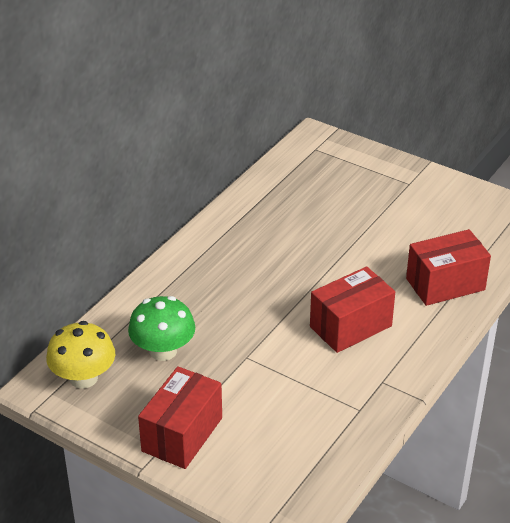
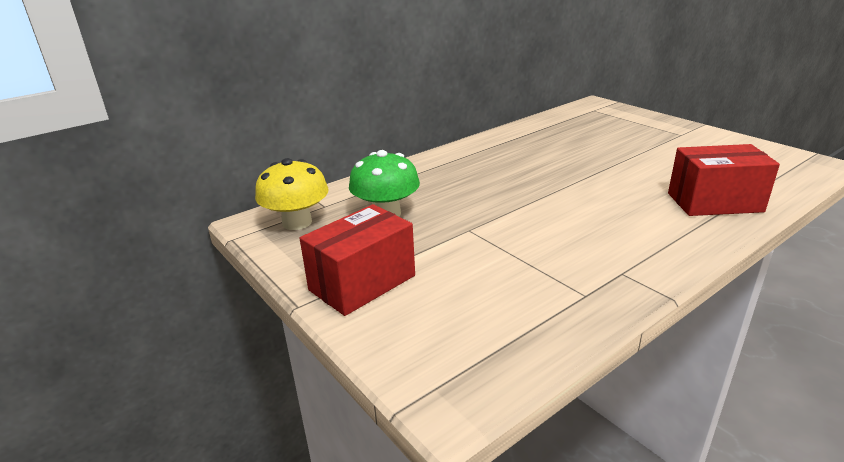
camera: 20 degrees right, 10 degrees down
red box [310,266,395,353] -> none

